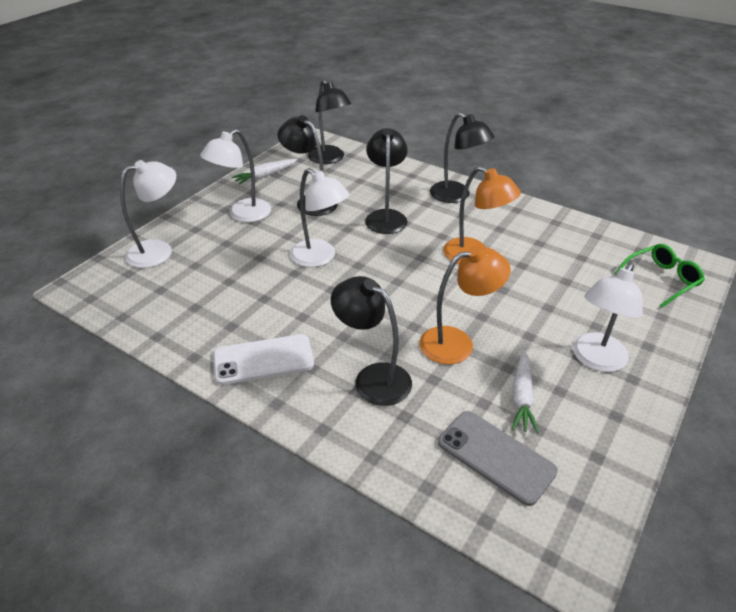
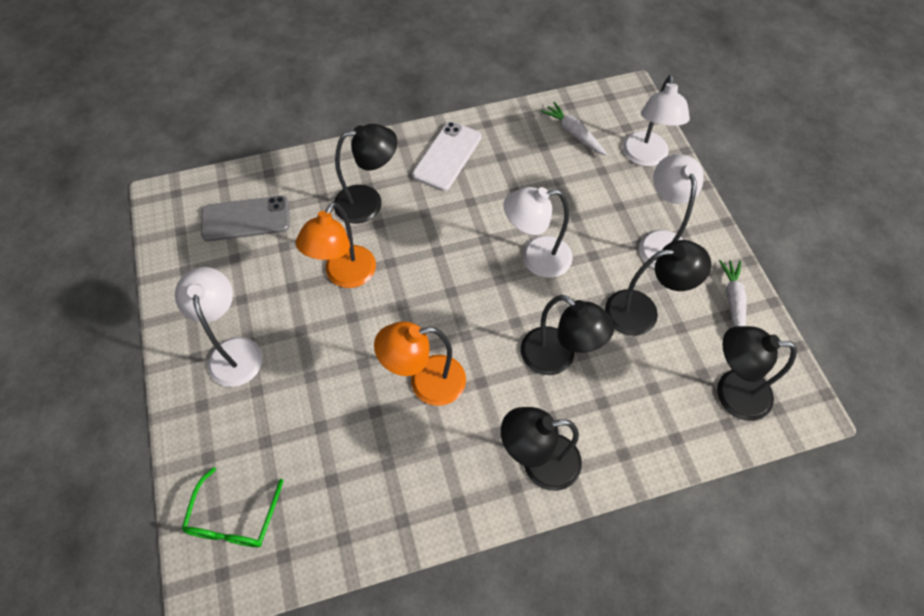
camera: 130 degrees right, 20 degrees up
white carrot [512,350,539,433] -> white carrot moved to [541,102,608,156]

